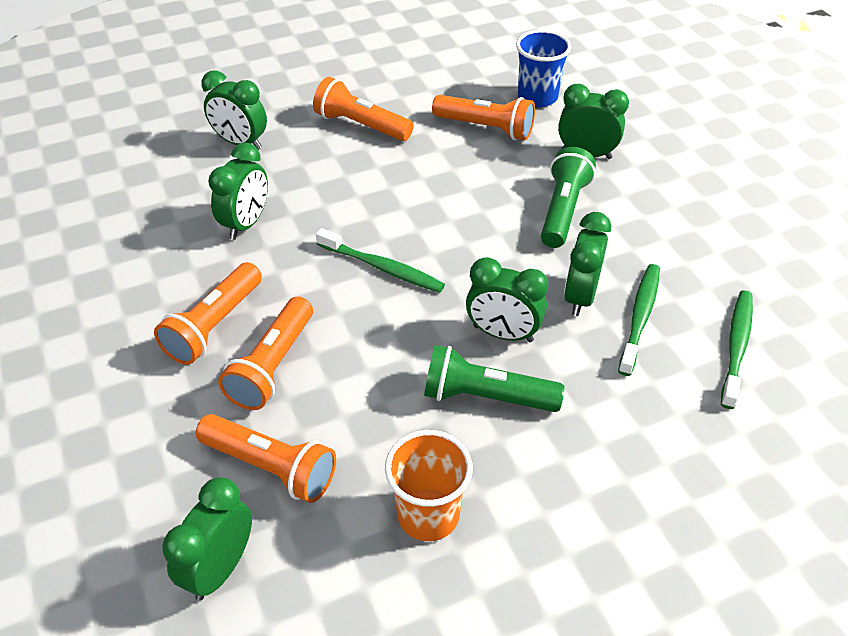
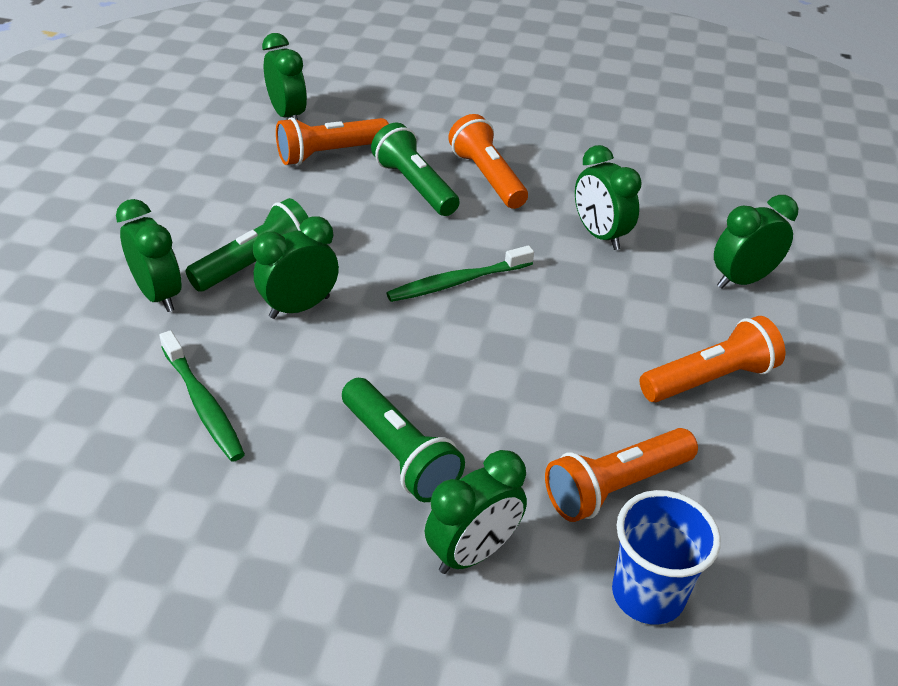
camera: 125 degrees right, 5 degrees down
orange flashlight [218,297,313,410] -> green flashlight [371,123,459,216]
orange cup [385,430,473,541] -> none
green clock [564,212,611,316] -> green clock moved to [116,199,182,312]
green toothbrush [721,290,753,409] -> none

